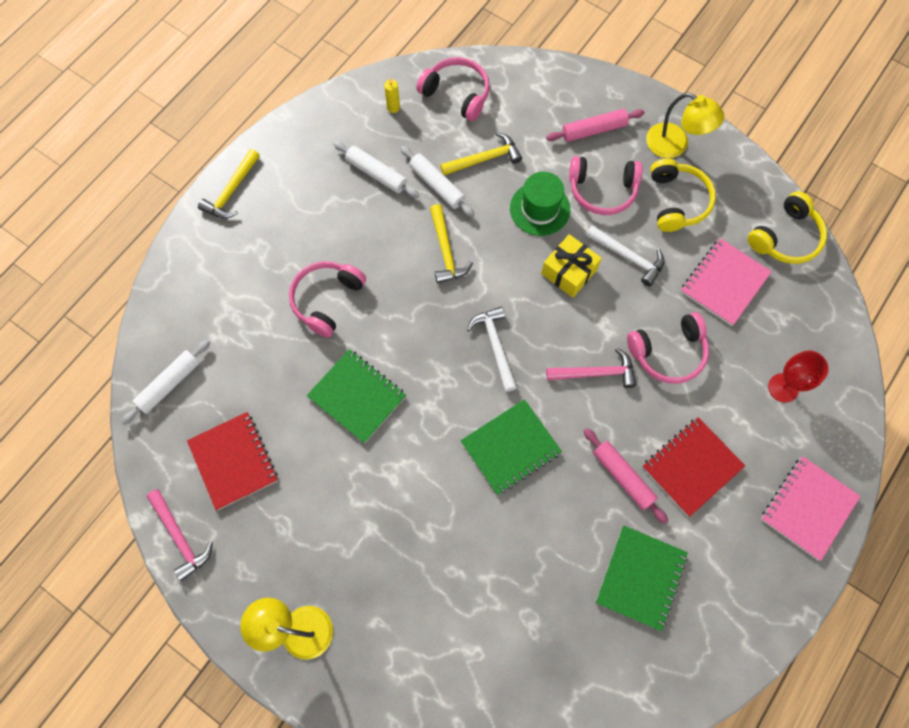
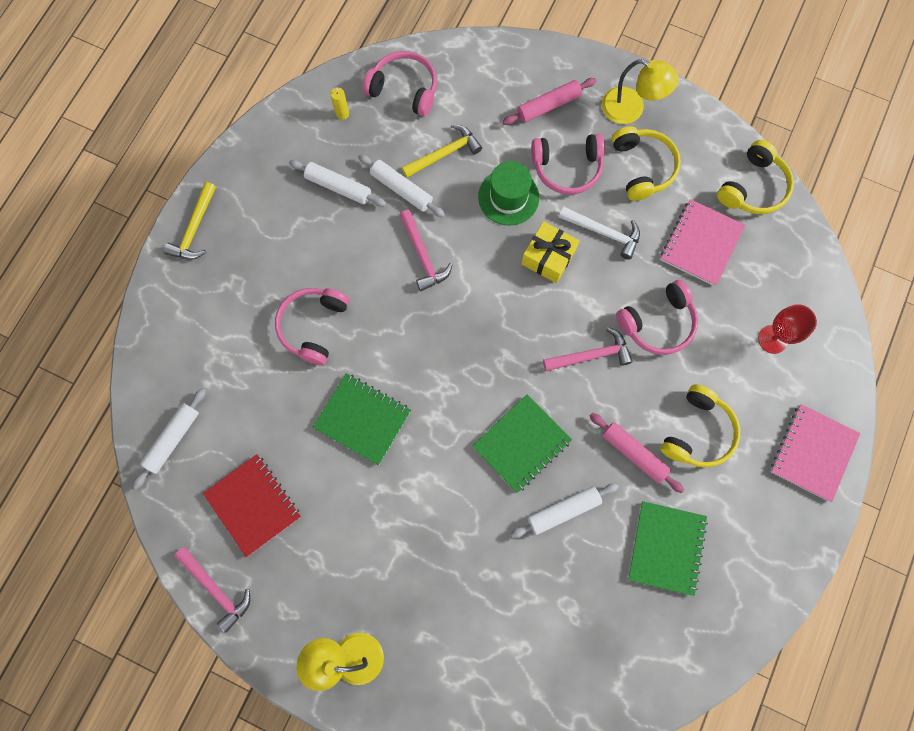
camera: 10 degrees left, 5 degrees up
yellow hammer [430,204,473,283] -> pink hammer [399,210,452,291]
white hammer [467,306,517,392] -> none
red notebook [643,417,745,517] -> yellow headphones [660,384,740,468]
none -> white rolling pin [511,483,619,538]

